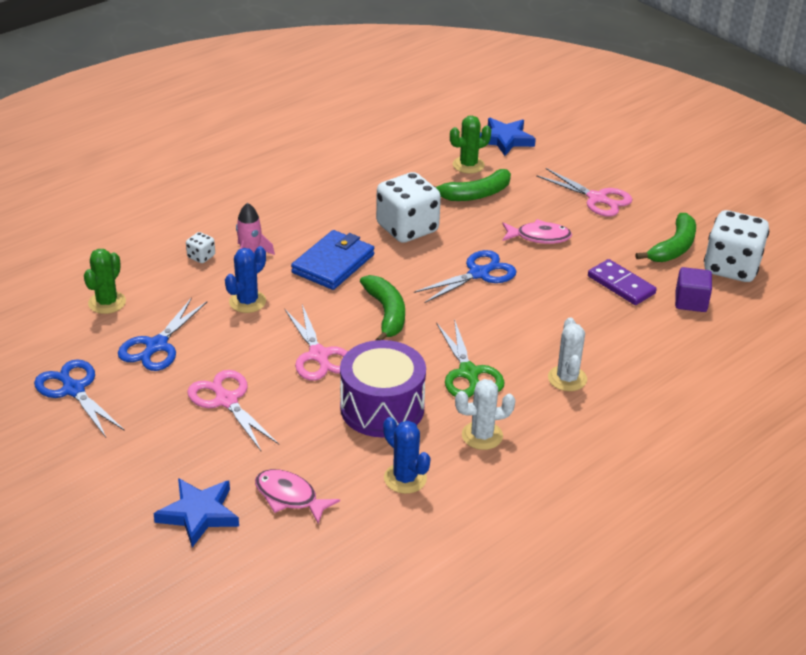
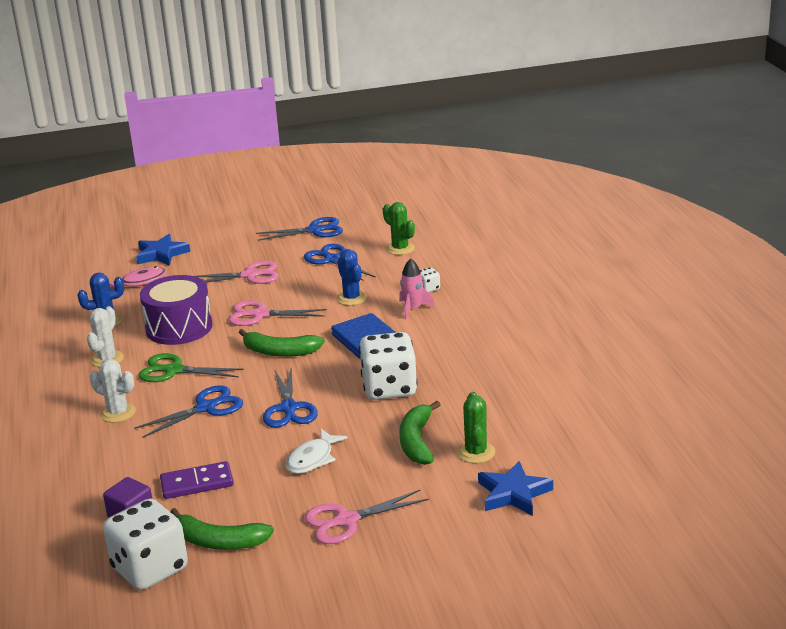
camera: 120 degrees right, 10 degrees down
pink fish [502,219,572,244] -> white fish [286,429,348,474]
green banana [635,213,696,262] -> green banana turned 45 degrees counterclockwise [171,508,274,550]
none -> blue scissors [134,385,243,438]

